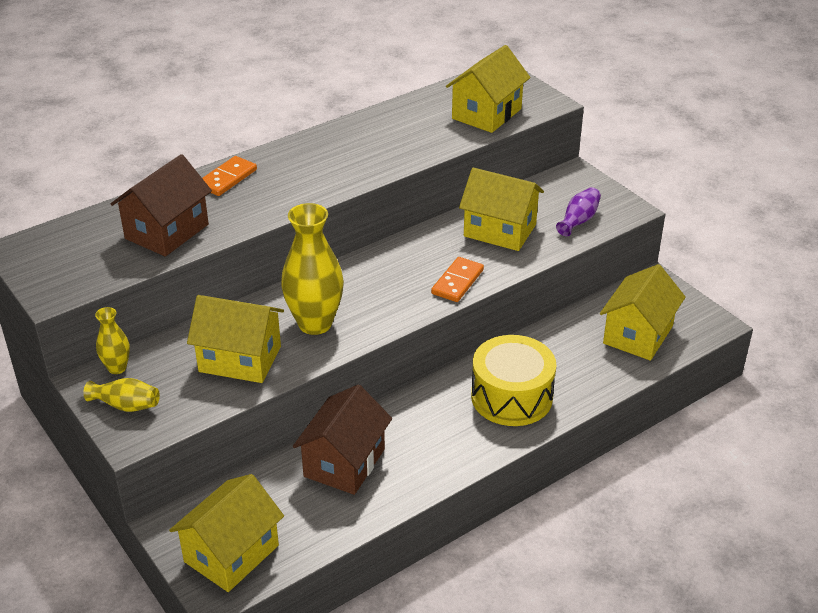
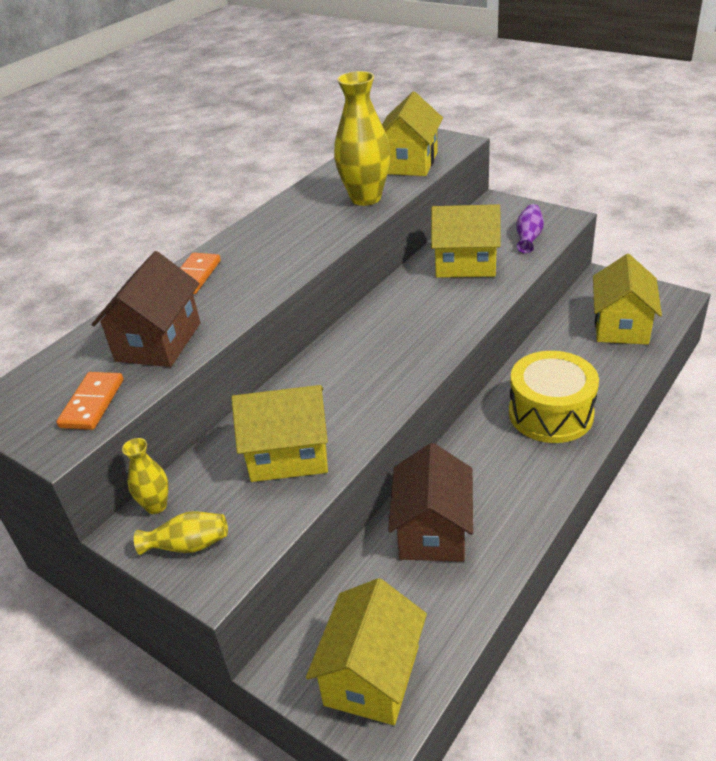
camera: 15 degrees left, 0 degrees up
yellow vase [281,203,344,335] -> yellow vase moved to [334,71,390,206]
orange domino [431,257,484,302] -> orange domino moved to [56,372,123,430]

